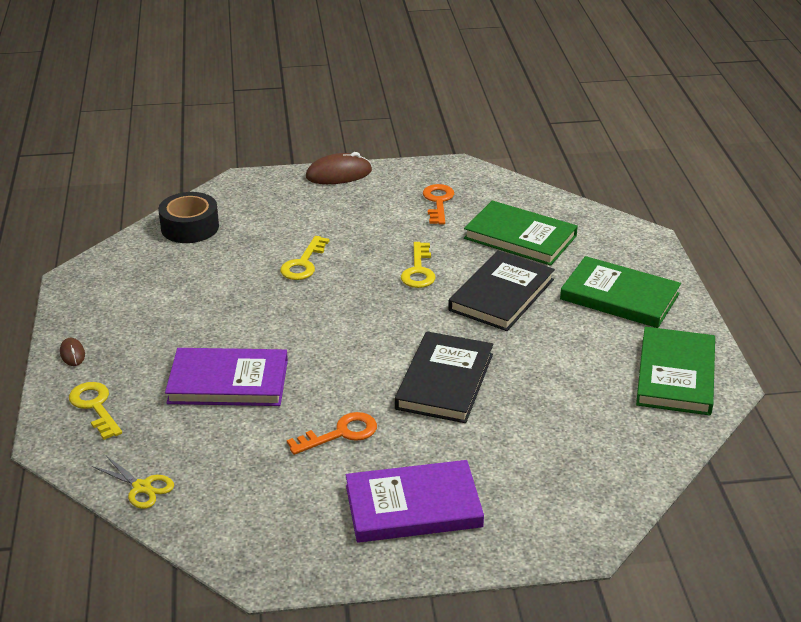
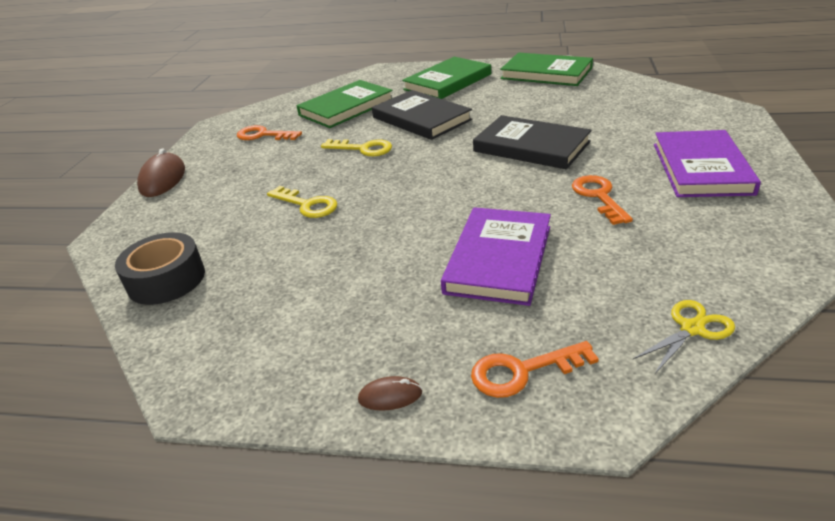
camera: 70 degrees left, 0 degrees up
yellow key [69,382,122,440] -> orange key [471,341,599,398]

